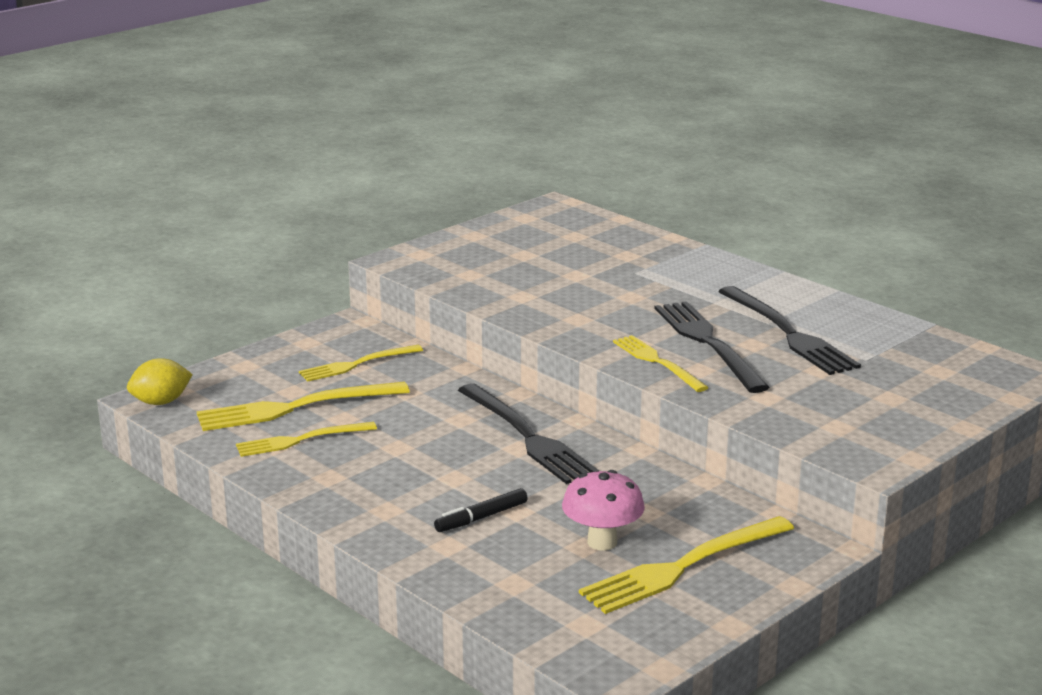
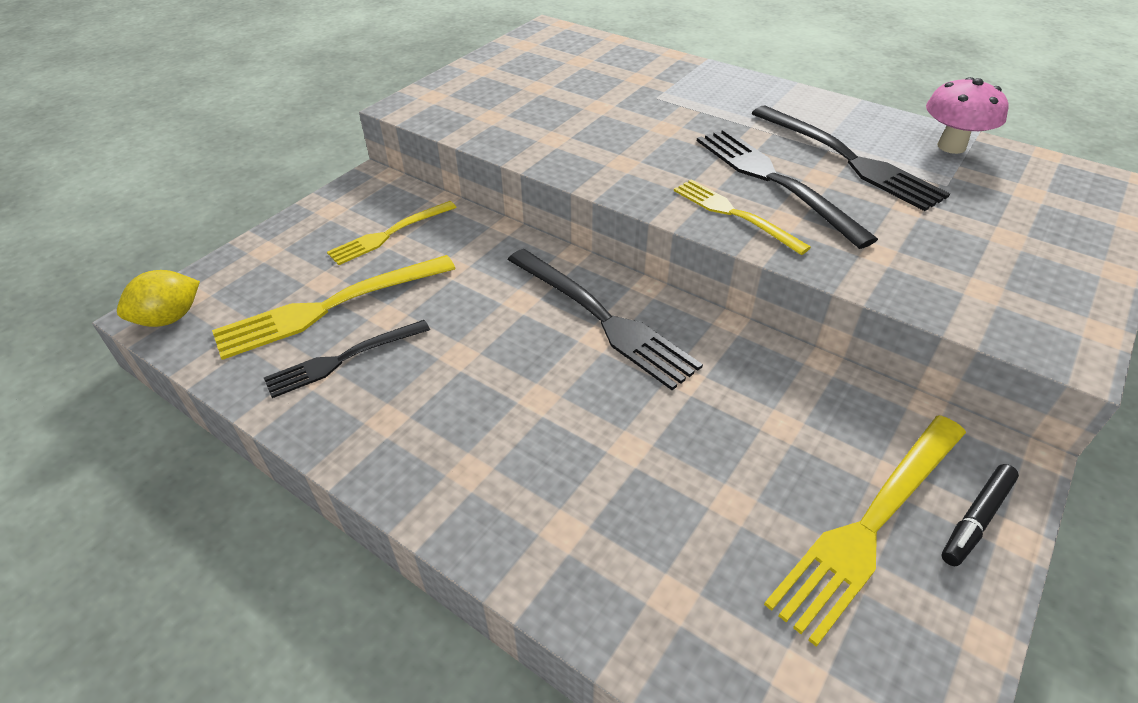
camera: 10 degrees left, 20 degrees up
yellow fork [236,422,377,457] -> black fork [264,320,430,398]
black marker [434,488,528,532] -> black marker moved to [942,464,1019,566]
pink mushroom [562,470,645,550] -> pink mushroom moved to [926,77,1009,154]

